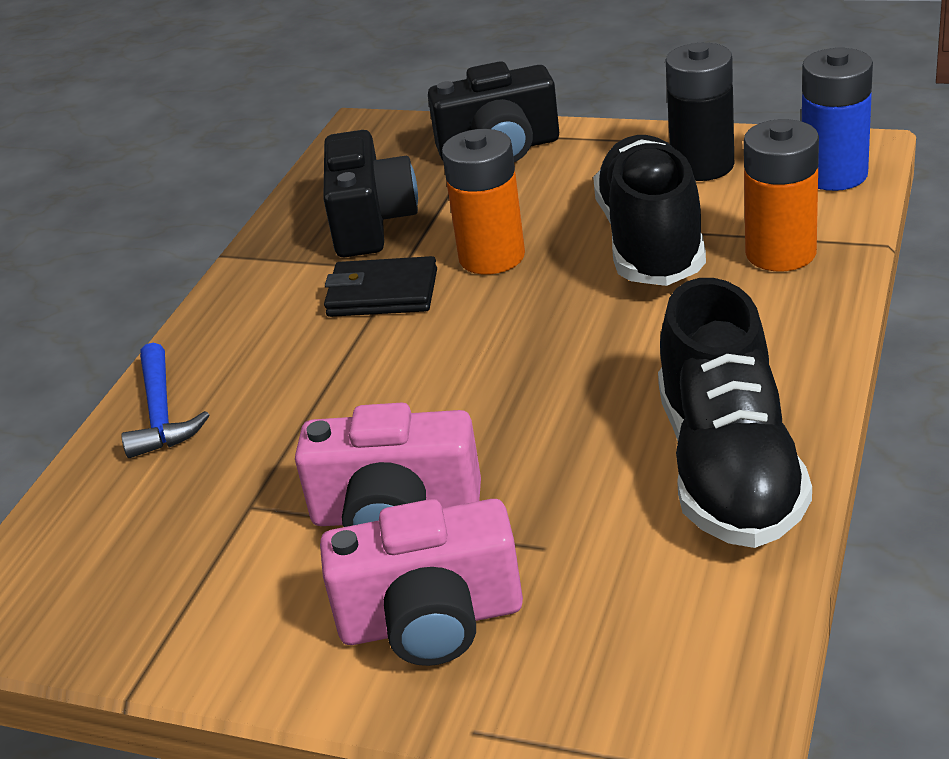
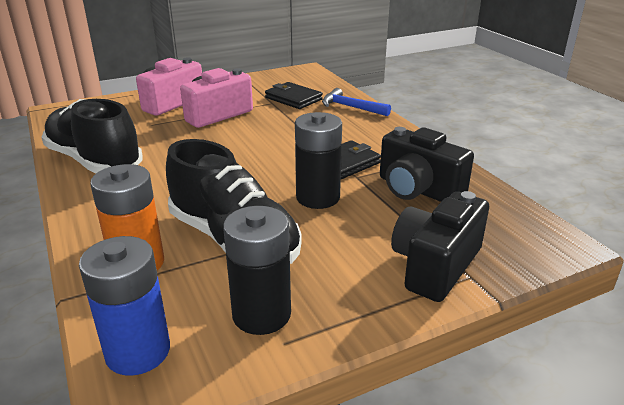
camera: 130 degrees right, 5 degrees down
orange battery [442,129,525,275] -> black battery [295,112,342,209]
none -> black wallet [265,82,323,109]

